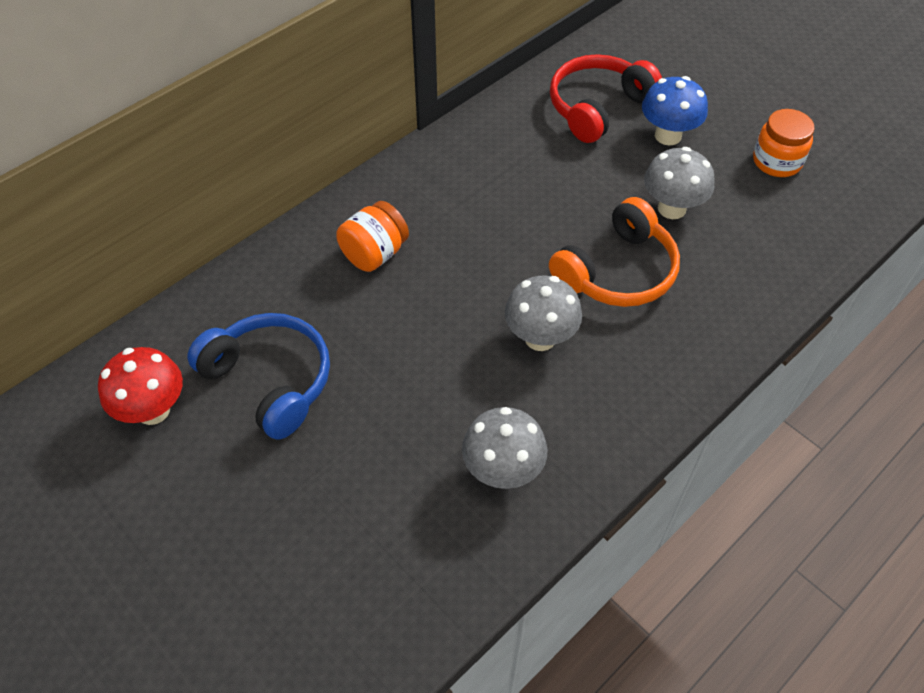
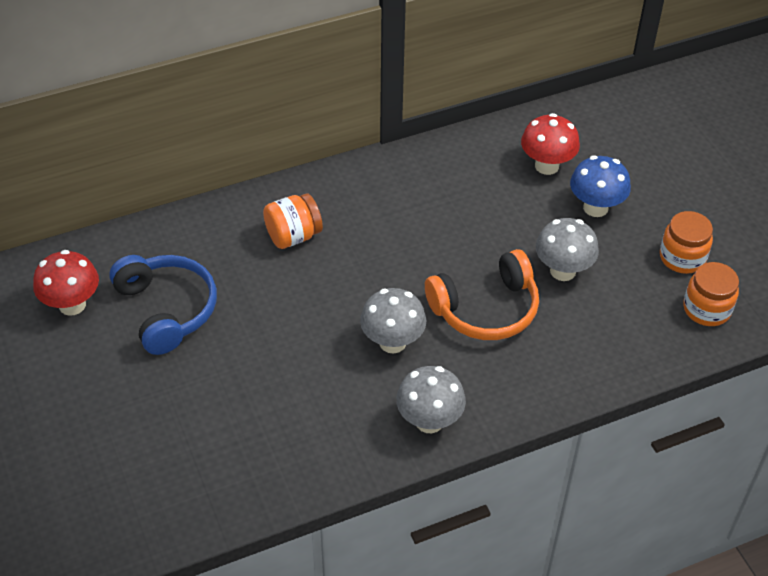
camera: 20 degrees right, 5 degrees down
grey mushroom [462,407,547,489] -> grey mushroom moved to [396,366,466,433]
red headphones [550,54,662,143] -> red mushroom [521,113,580,175]
none -> orange jar [683,262,739,326]

